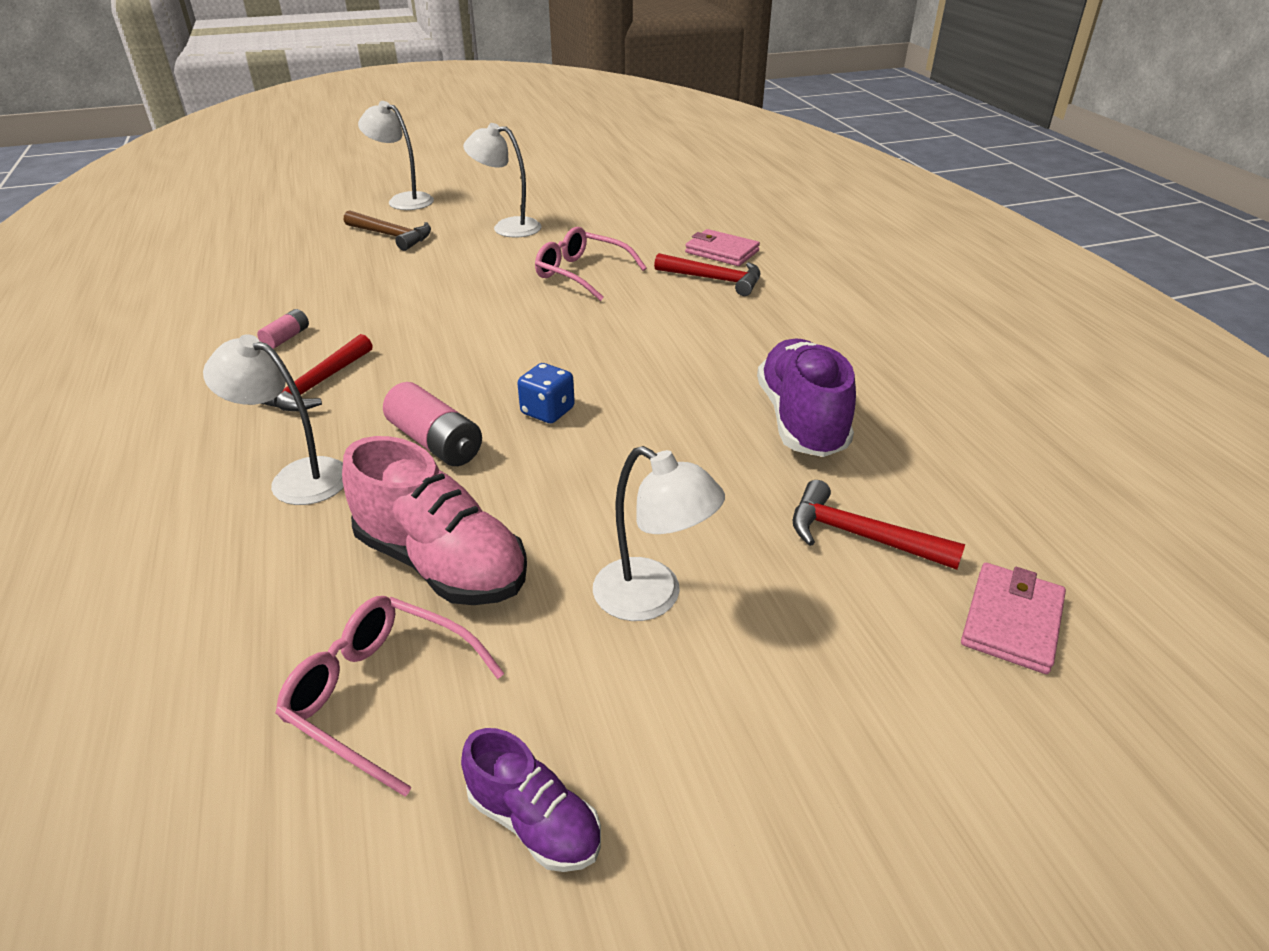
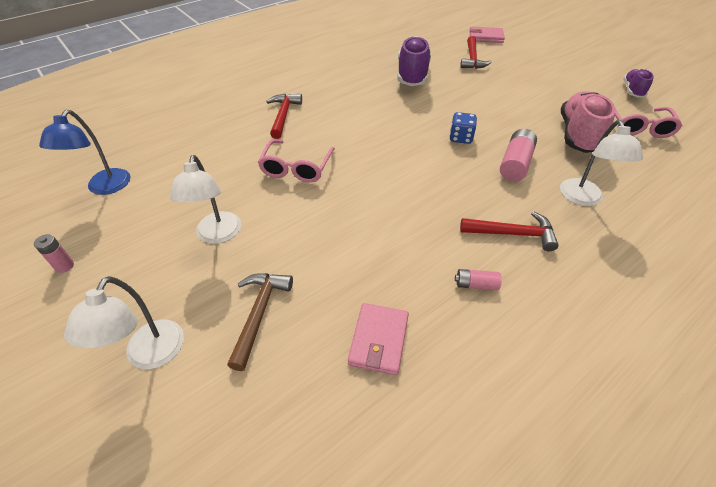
camera: 110 degrees left, 10 degrees up
white lamp [593,446,725,621] -> none
pink wallet [685,229,760,266] -> pink wallet moved to [348,303,409,375]
purple shoe [757,338,856,457] -> purple shoe turned 120 degrees clockwise [397,36,431,86]
none -> pink battery [34,234,74,273]
none -> blue lamp [39,110,130,195]

